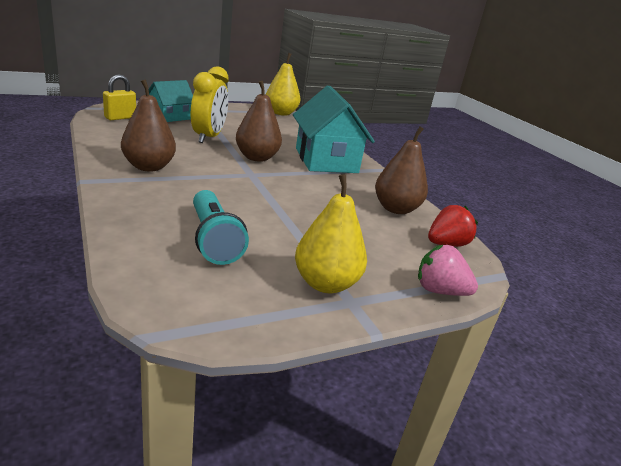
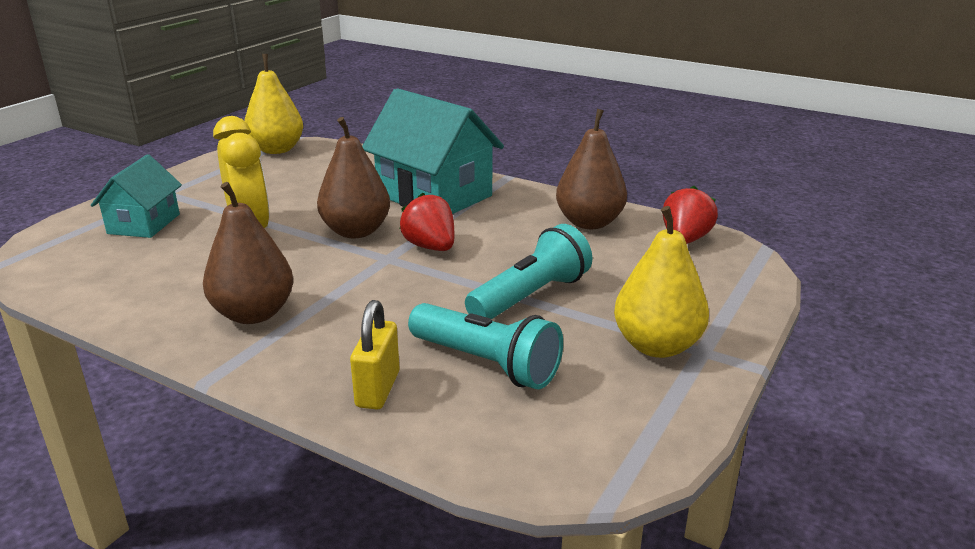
camera: 30 degrees left, 0 degrees up
yellow padlock [103,74,136,120] -> yellow padlock moved to [350,300,400,409]
pink strawberry [418,245,478,296] -> none
none -> red strawberry [400,193,454,251]
none -> turquoise flashlight [465,224,592,319]

